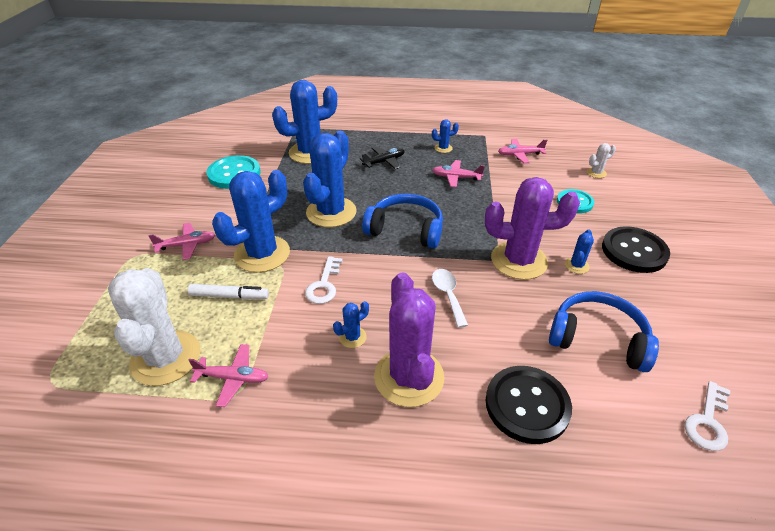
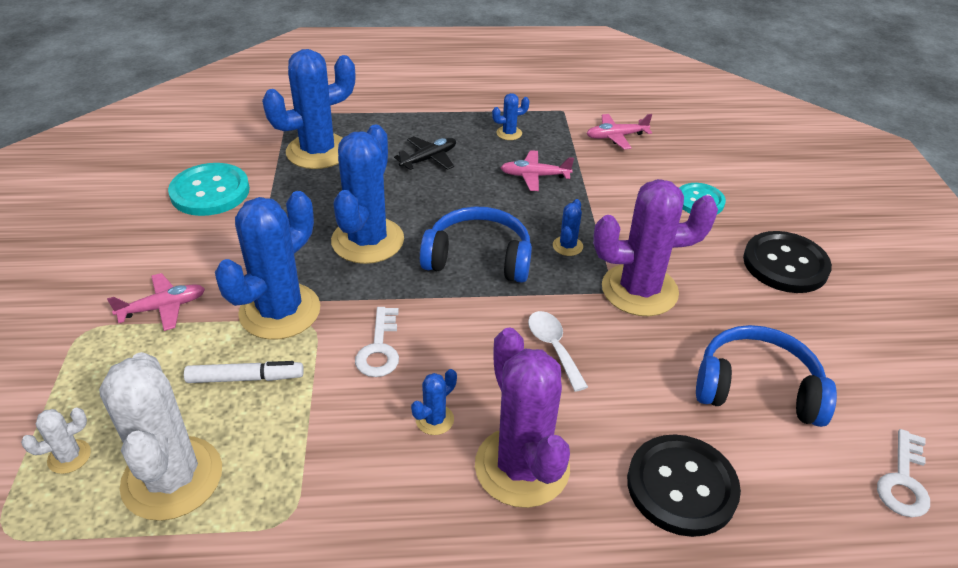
camera: 10 degrees left, 0 degrees up
pink plane [188,344,269,407] -> none
blue cactus [565,230,594,274] -> blue cactus moved to [553,199,583,256]
white cactus [587,143,616,178] -> white cactus moved to [21,408,91,474]

